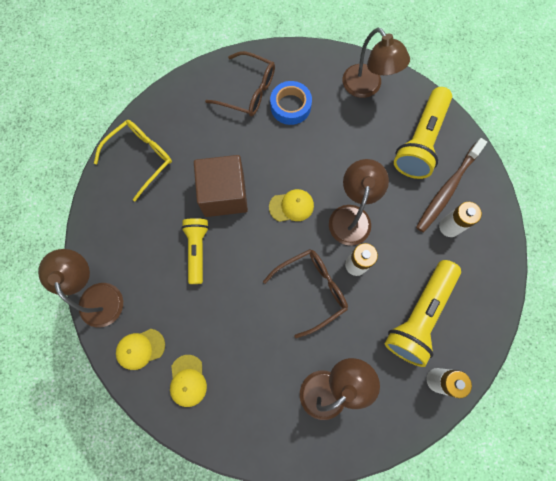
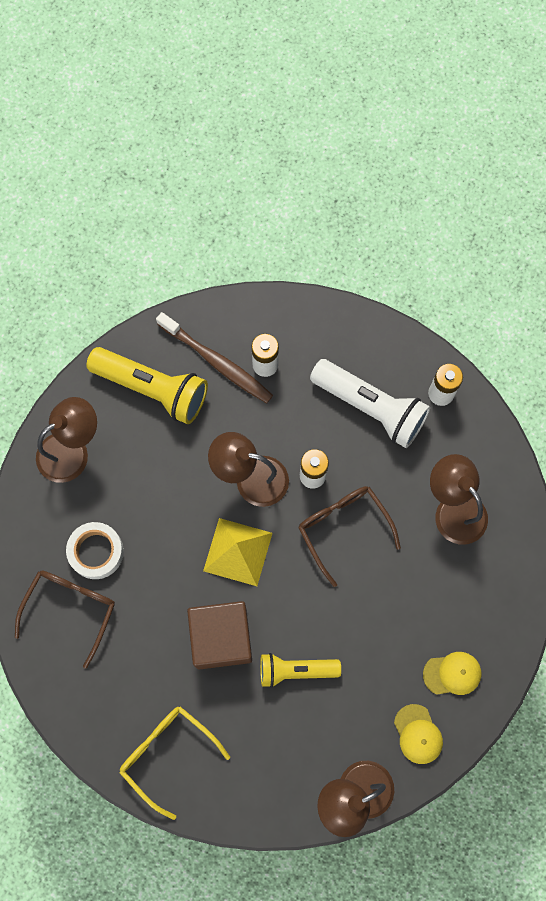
camera: 90 degrees left, 0 degrees up
yellow cap [269,189,314,222] -> yellow pyramid [203,518,272,586]
blue tape [270,81,312,125] -> white tape [66,522,124,579]
yellow flashlight [385,260,461,367] -> white flashlight [310,359,430,448]

